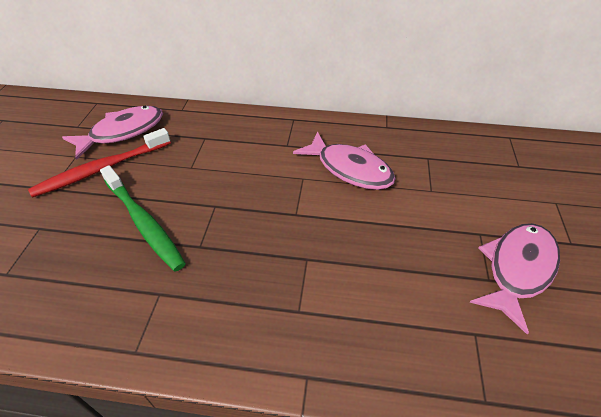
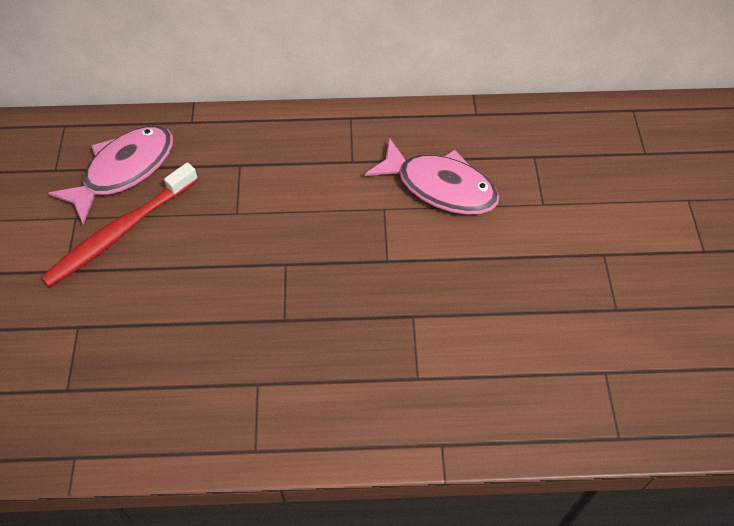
camera: 10 degrees left, 10 degrees up
green toothbrush [100,165,186,272] -> none
pink fish [470,223,560,334] -> none

